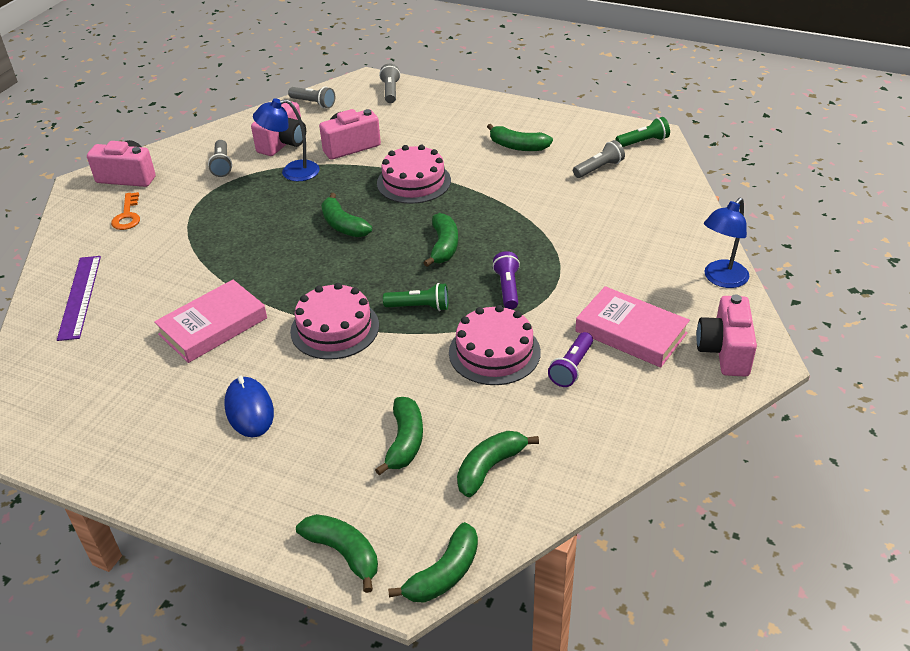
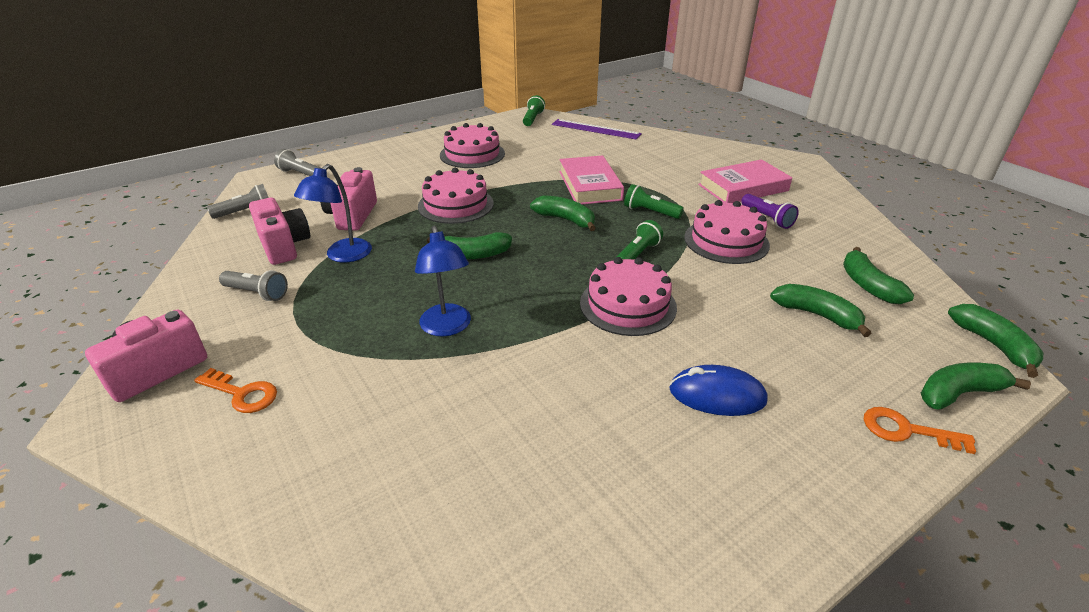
camera: 60 degrees left, 5 degrees down
purple ruler [57,256,101,341] -> purple ruler moved to [552,119,642,140]
pink book [154,280,267,363] -> pink book moved to [559,155,624,204]
green banana [487,124,553,151] -> pink cake [440,123,505,168]
purple flashlight [492,251,520,309] -> green flashlight [624,184,684,219]
grey flashlight [573,140,625,178] -> none
pink camera [696,295,757,377] -> none
blue lamp [704,198,749,288] -> blue lamp moved to [415,226,471,336]
none -> orange key [864,407,976,454]

